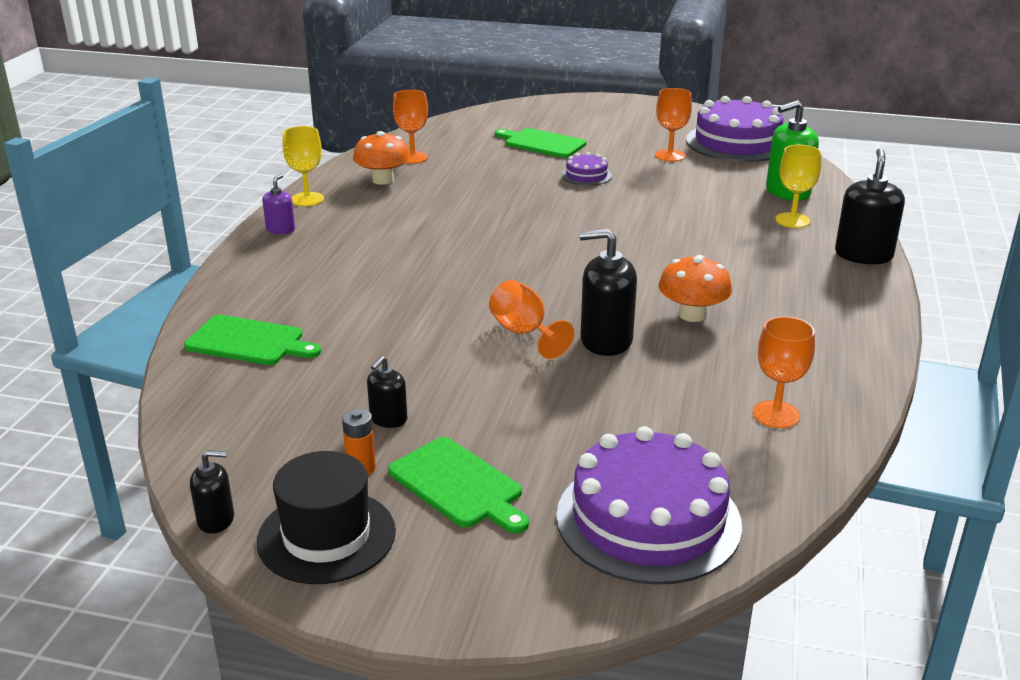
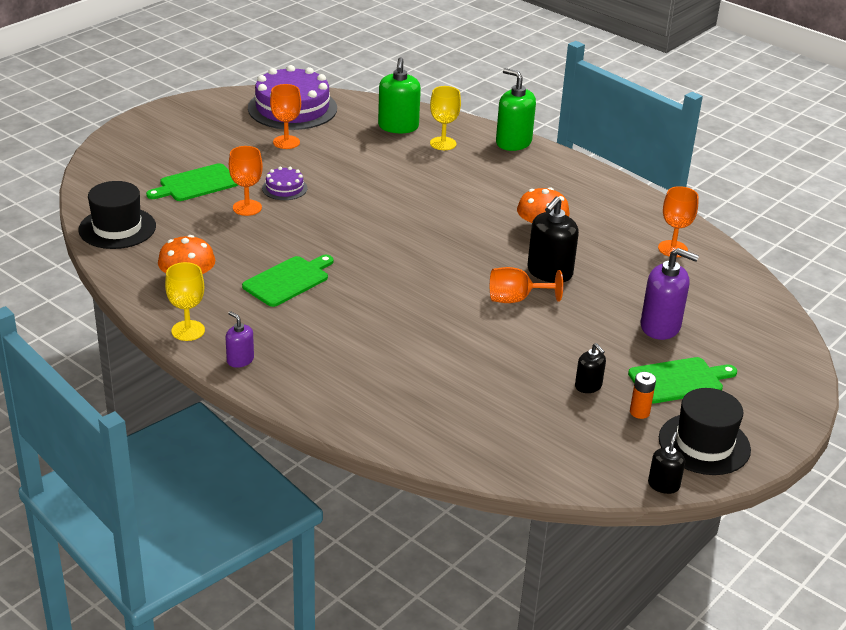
camera: 65 degrees left, 5 degrees up
green cutting board [184,315,321,365] -> green cutting board moved to [242,255,334,307]
orange goblet [393,90,428,164] -> orange goblet moved to [229,146,263,216]
purple cake [556,426,742,585] -> none
black soap dispenser [835,148,905,264] -> green soap dispenser [496,68,536,151]
none -> black hat [78,181,156,249]
none -> purple soap dispenser [641,248,699,340]

